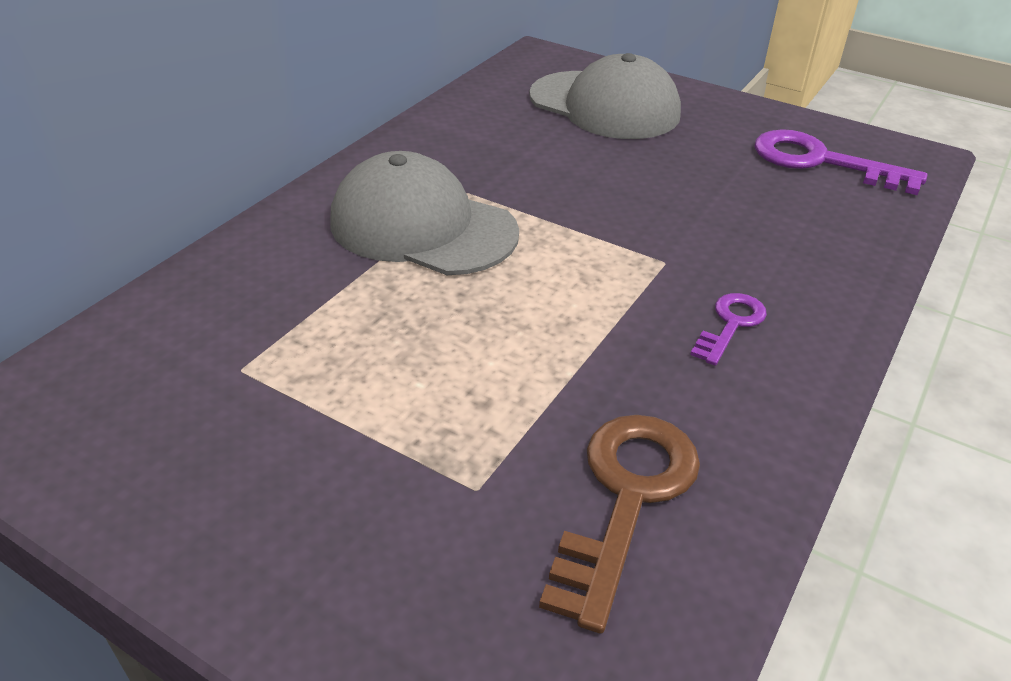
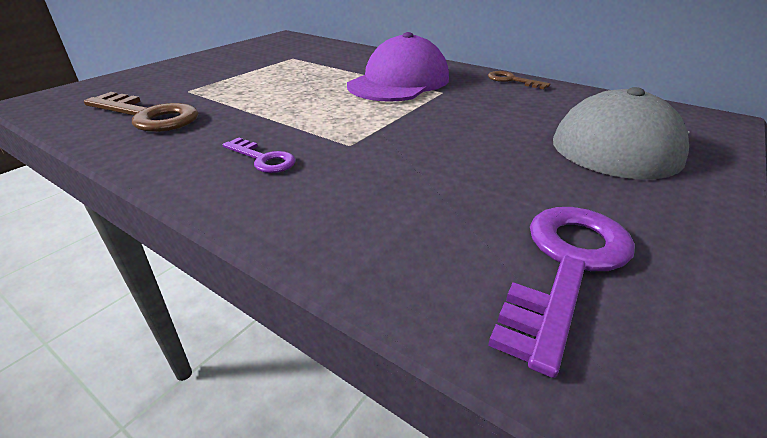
camera: 95 degrees right, 5 degrees down
grey cap [330,151,519,275] -> purple cap [347,32,449,102]
none -> brown key [488,71,550,89]

